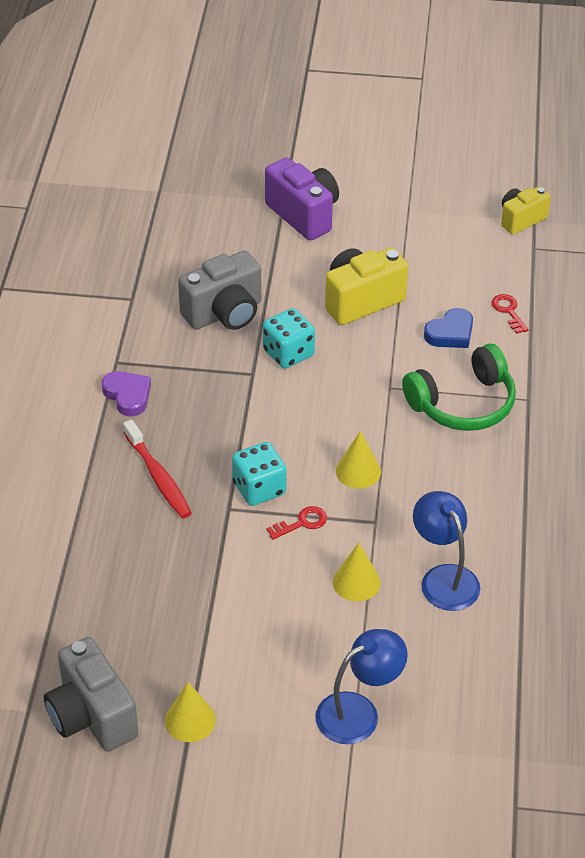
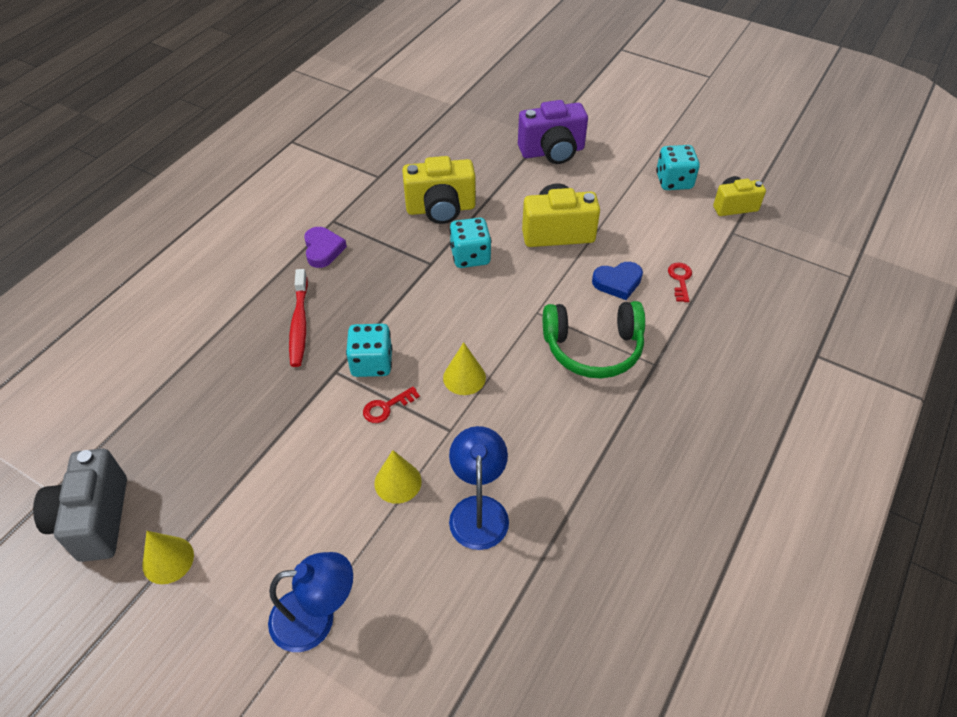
camera: 25 degrees right, 5 degrees up
grey camera [178,251,261,330] -> yellow camera [402,156,476,224]
purple camera [265,157,339,241] -> purple camera turned 90 degrees clockwise [518,100,588,164]
red key [266,506,327,540] -> red key turned 150 degrees clockwise [363,386,420,423]
none -> turquoise dice [656,145,700,190]

